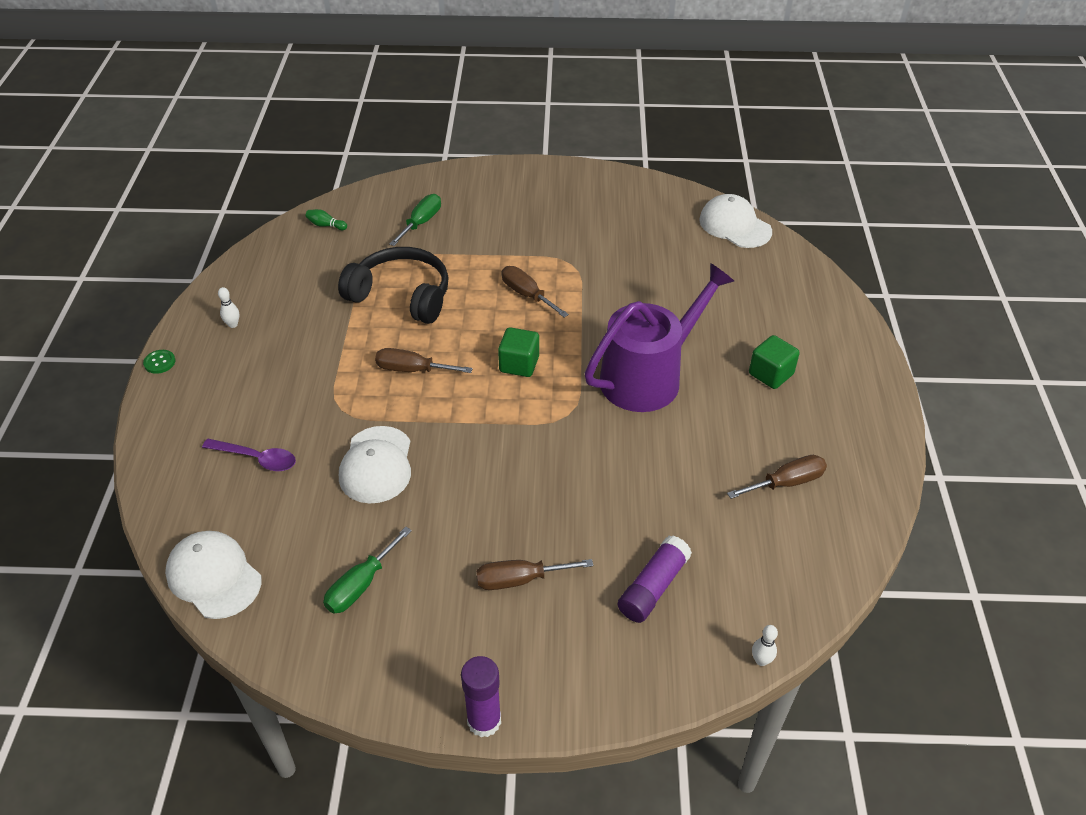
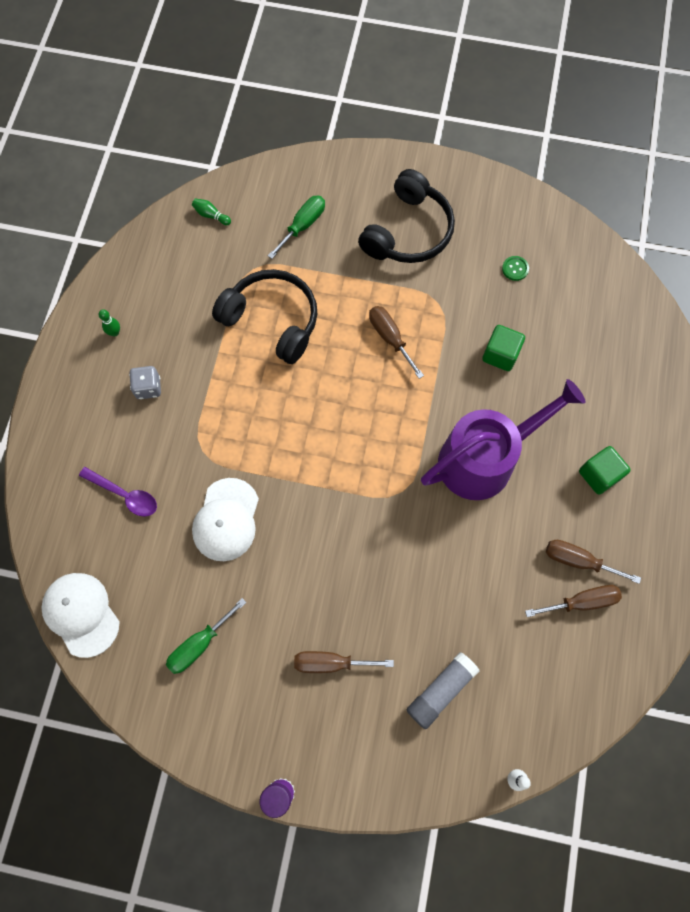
camera: 10 degrees right, 25 degrees up
green button [143,350,175,374] -> green button moved to [502,256,529,281]
white bowling pin [218,287,239,328] -> green bowling pin [99,309,120,337]
brown screwdriver [375,348,473,373] -> brown screwdriver moved to [546,540,641,584]
green cube [498,327,539,377] -> green cube moved to [482,325,525,371]
purple glue stick [618,536,692,623] -> grey glue stick [407,652,480,729]
white cap [699,194,772,248] -> none
none -> grey dice [129,366,161,399]
none -> black headphones [358,169,455,263]

